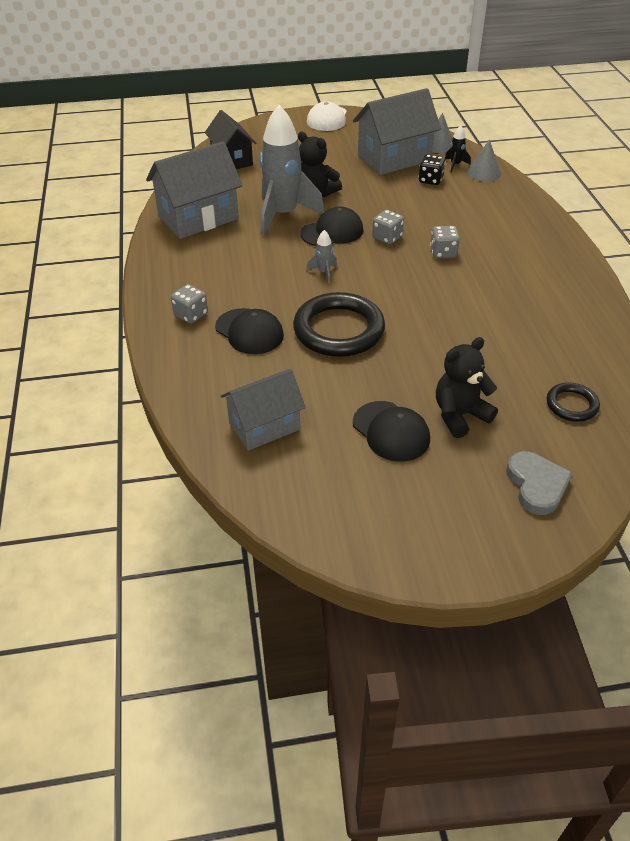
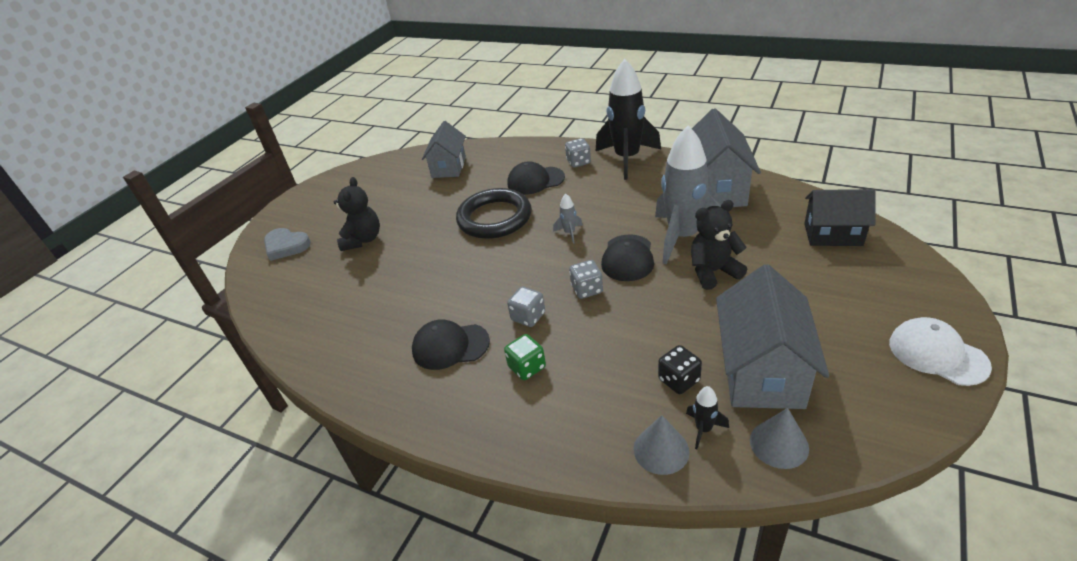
camera: 130 degrees right, 5 degrees down
black cap [353,401,430,461] -> black cap moved to [412,319,490,370]
black ring [547,383,600,422] -> none
none -> green dice [504,334,546,380]
none -> black rocket [596,59,661,180]

